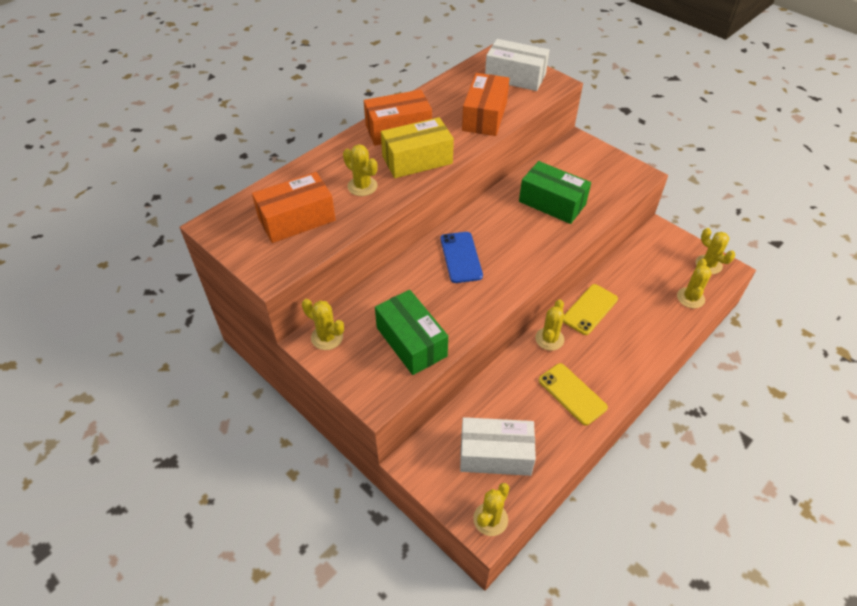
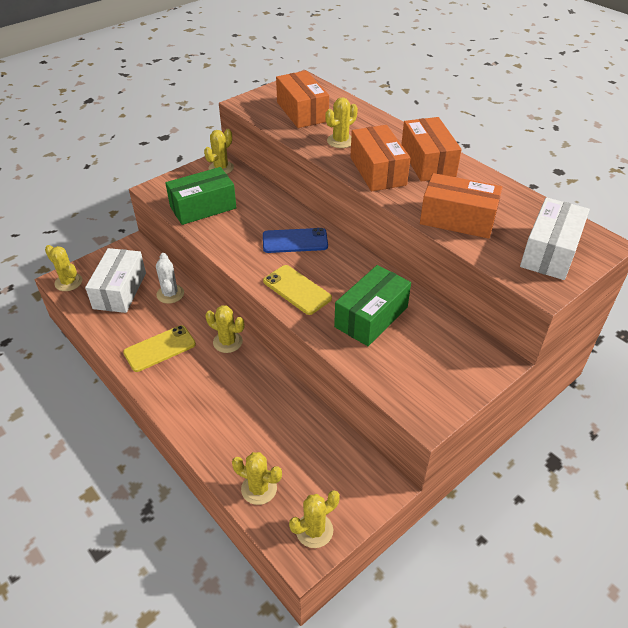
camera: 95 degrees right, 5 degrees down
yellow box [381,117,454,178] -> orange box [350,125,410,191]
yellow phone [563,284,618,335] -> yellow phone moved to [263,265,332,315]
none -> white cactus [156,253,184,304]

